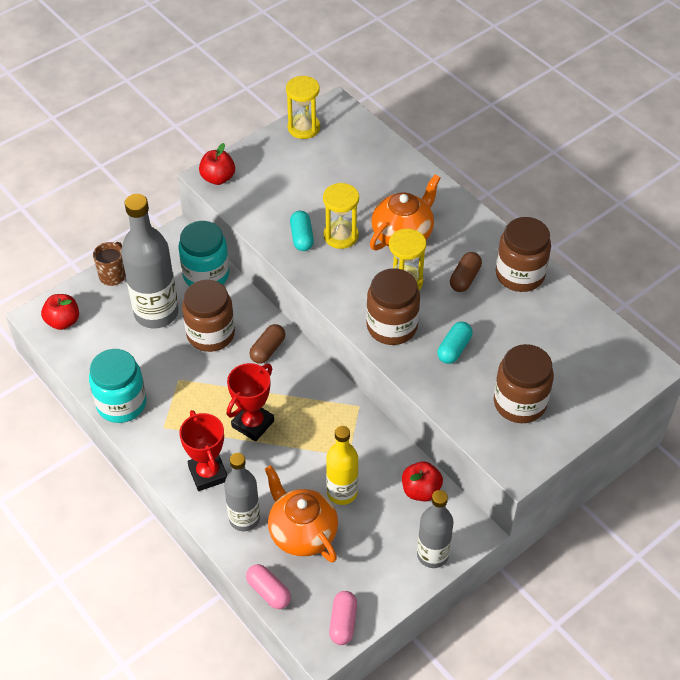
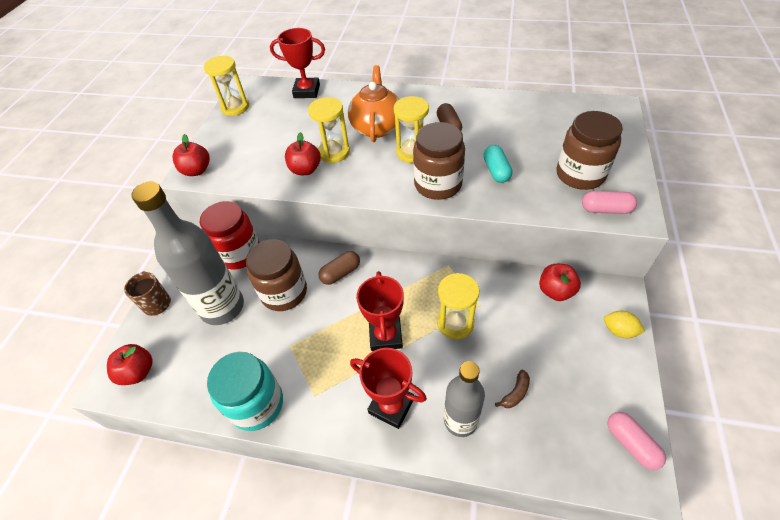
camera: 35 degrees left, 0 degrees up
turquoise jar [178,221,229,286] -> red jar [200,201,260,270]
pink capsule [246,564,291,609] -> pink capsule moved to [582,191,637,214]
brown capsule [249,324,285,364] -> brown capsule turned 60 degrees clockwise [318,251,360,285]
orange teapot [265,465,338,563] -> brown banana [495,370,530,408]
turquoise capsule [290,211,314,251] -> red apple [285,132,321,175]
yellow bottle [326,426,358,505] -> none
grey bottle [417,490,454,568] -> yellow lemon [604,311,645,338]
brown jar [496,217,551,292] -> none
none -> red trophy [270,28,325,98]
none -> yellow hourglass [437,273,479,339]

